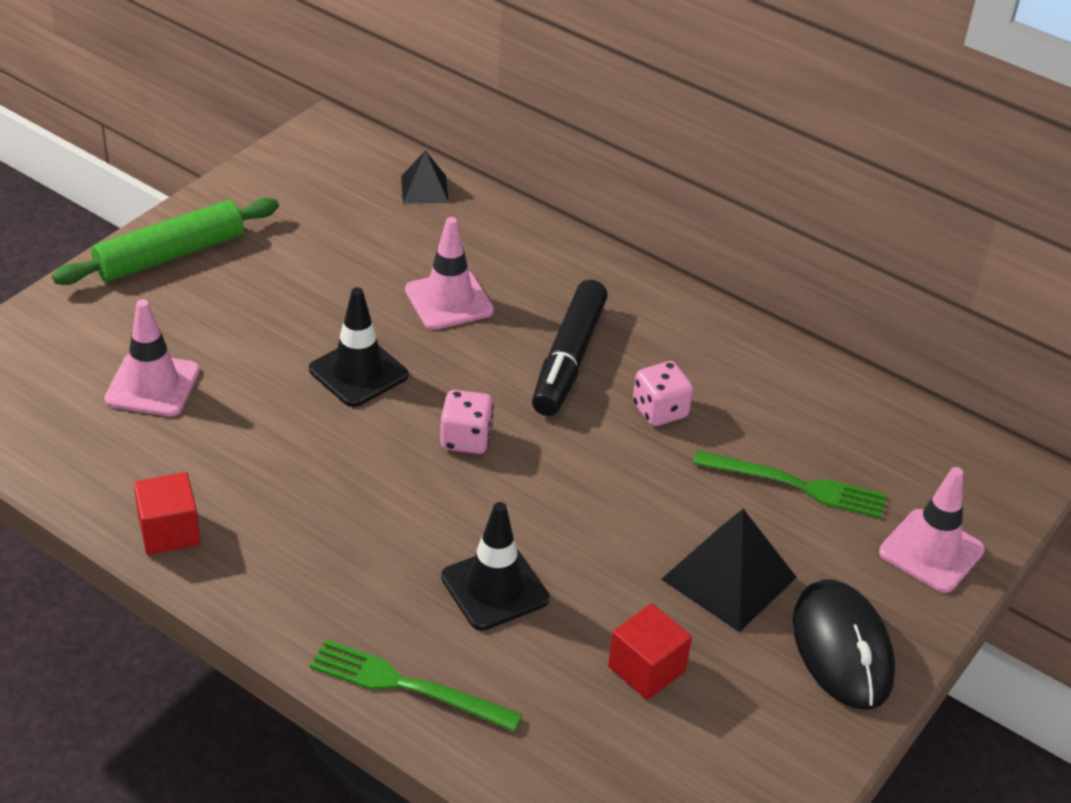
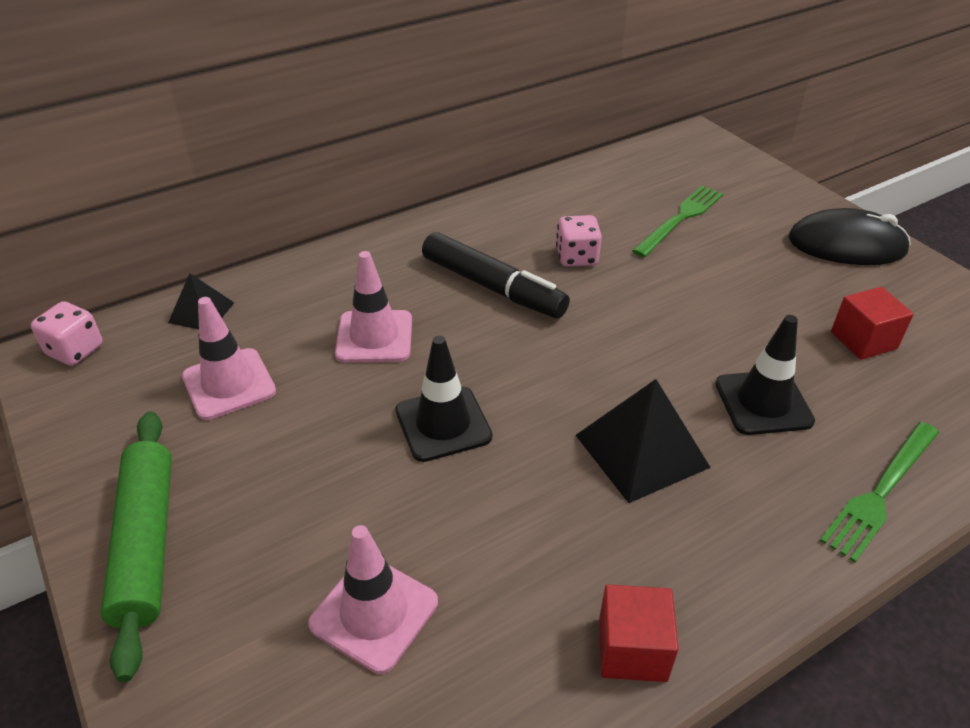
camera: 65 degrees left, 0 degrees up
pink dice [440,390,494,454] -> pink dice moved to [31,301,103,366]
black pyramid [661,509,797,632] -> black pyramid moved to [576,379,711,503]
pink traffic cone [879,467,985,593] -> pink traffic cone moved to [182,297,276,420]

